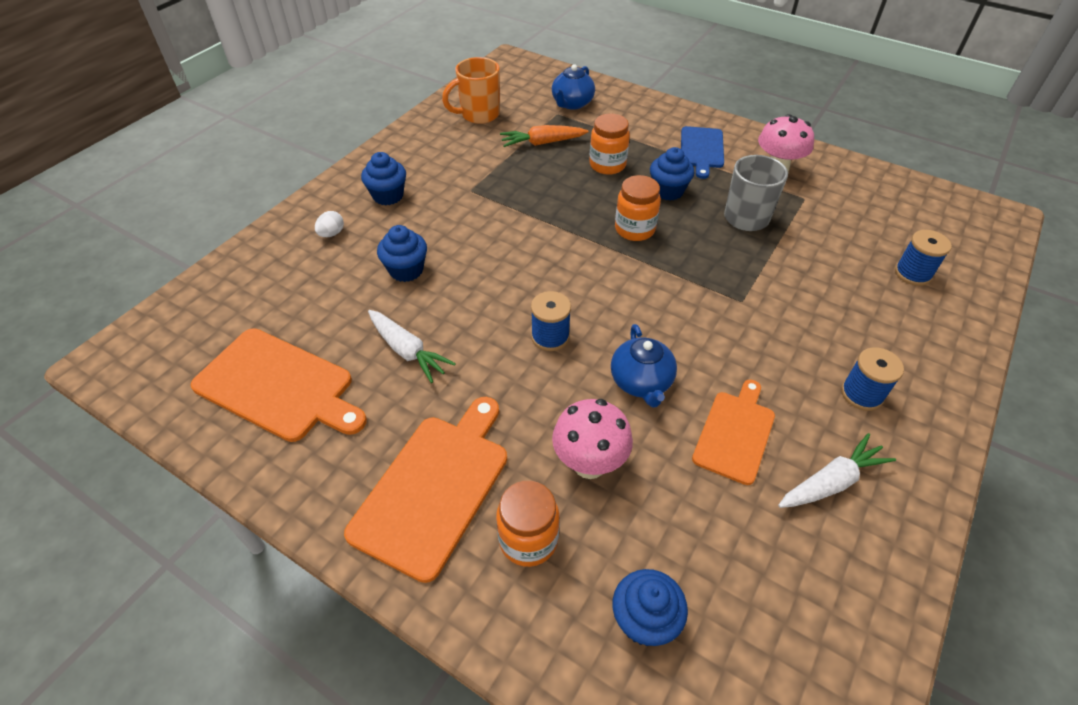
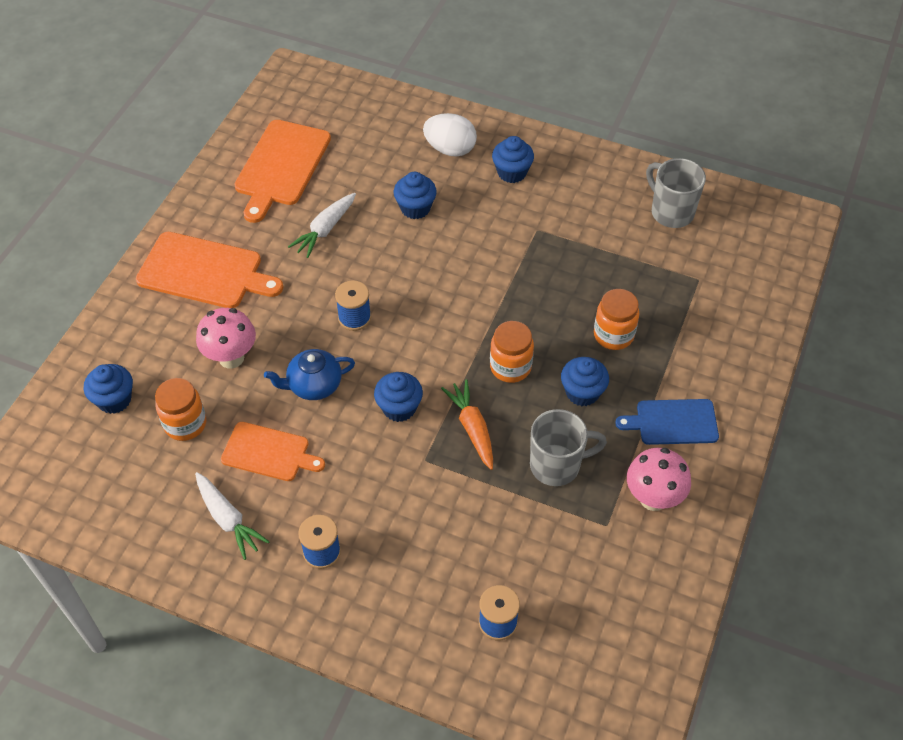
camera: 80 degrees right, 5 degrees up
white egg [315,211,344,237] -> white egg [423,113,477,157], size x1.92
orange mug [442,57,500,124] -> grey mug [646,158,706,228]
orange jar [496,481,560,567] -> orange jar moved to [155,378,206,441]
orange carrot [500,125,588,147] -> orange carrot moved to [441,379,493,470]
blue teapot [552,64,595,110] -> none
none -> blue cupcake [374,372,423,422]

